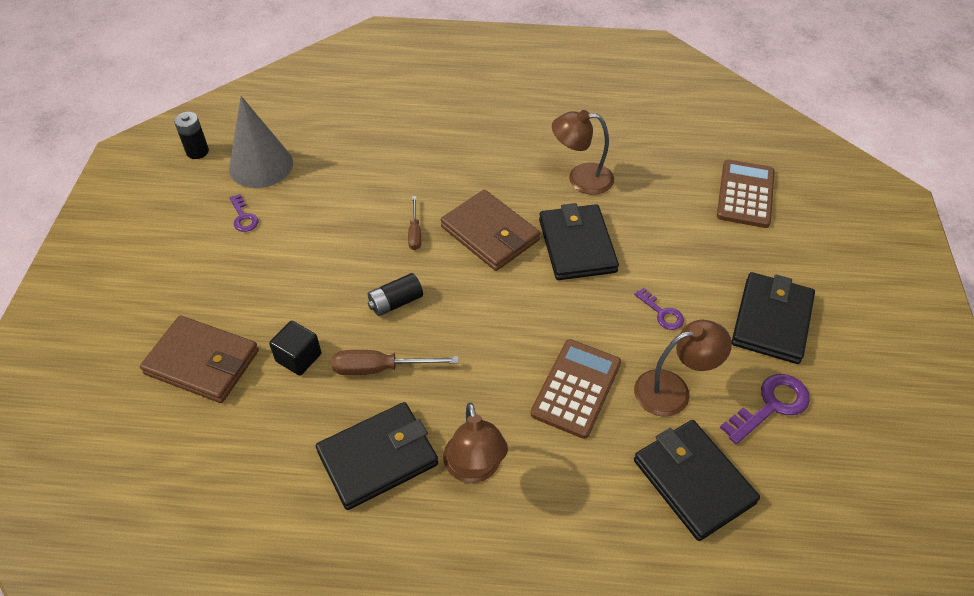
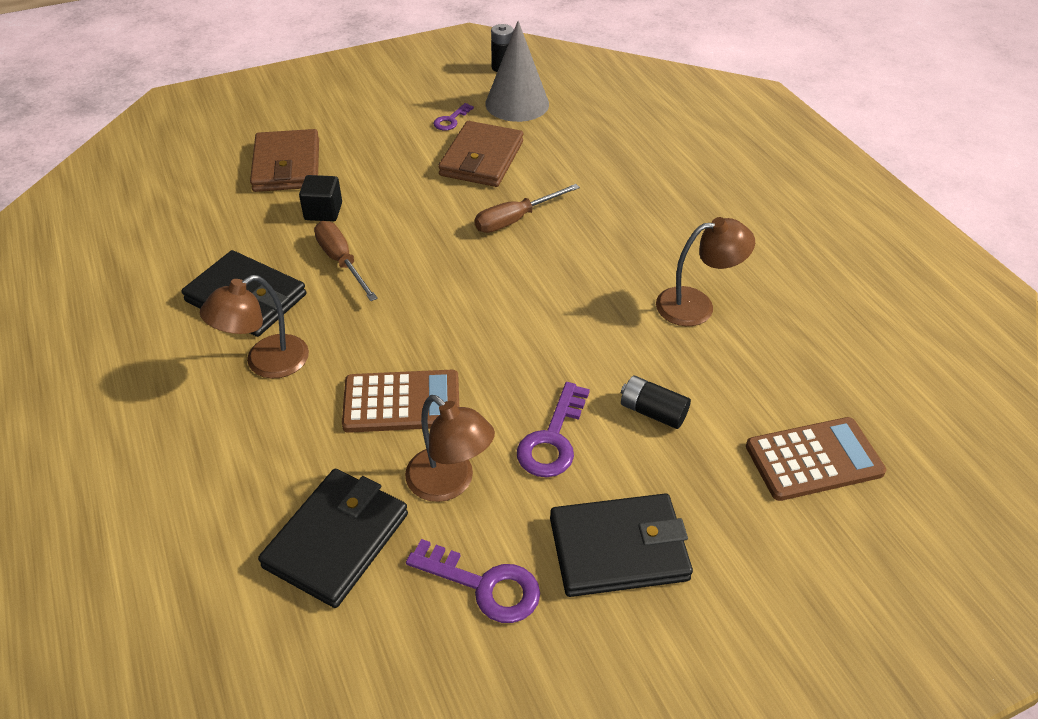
camera: 60 degrees right, 5 degrees down
black battery [368,273,423,316] -> black battery moved to [621,376,691,429]
brown screwdriver [408,196,421,250] -> brown screwdriver [475,184,580,233], size x1.56
brown wallet [441,190,540,271] -> brown wallet moved to [438,121,523,187]
black wallet [539,203,619,280] -> none
brown lamp [552,110,614,195] -> brown lamp turned 105 degrees clockwise [656,217,755,326]
purple key [634,288,684,330] -> purple key [517,382,590,477], size x1.66

